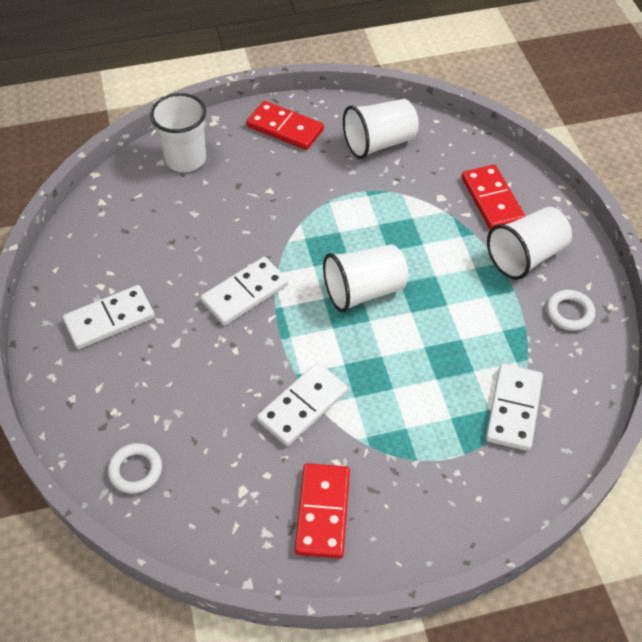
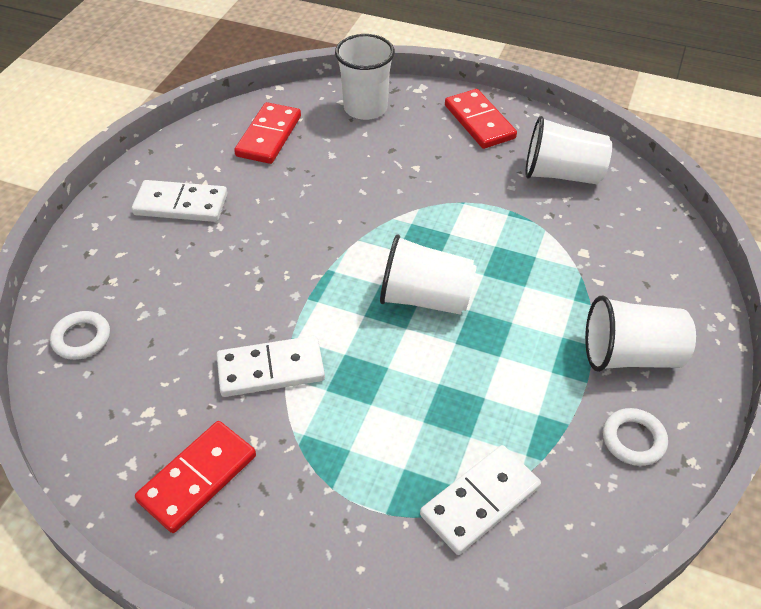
camera: 35 degrees right, 5 degrees down
white domino [200,257,288,325] -> none
red domino [461,165,525,230] -> red domino moved to [234,102,301,164]

